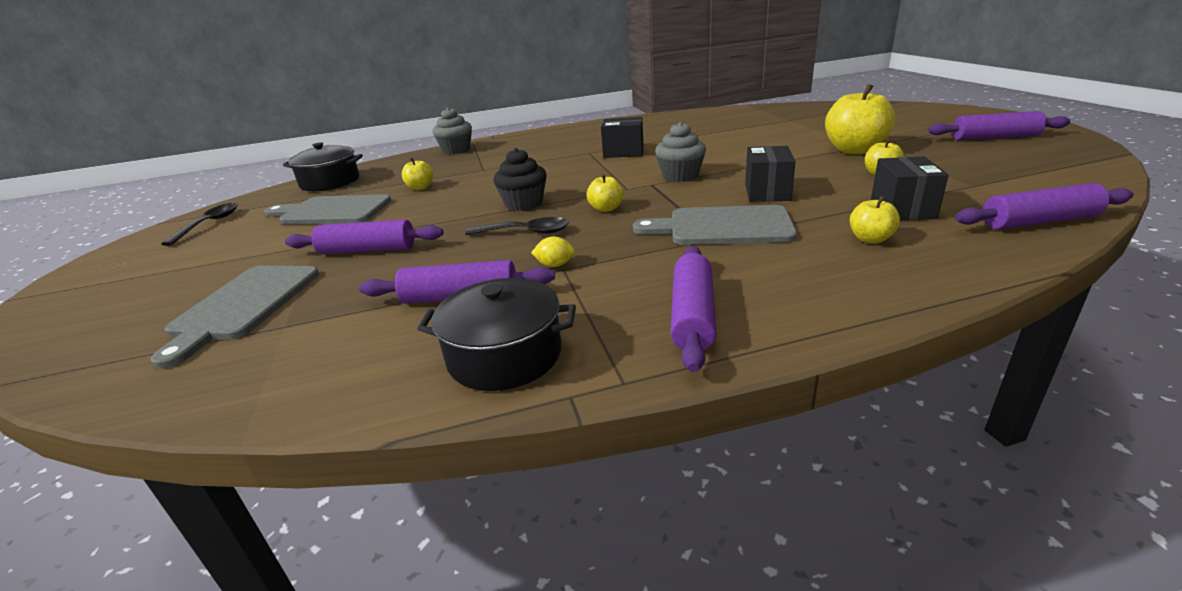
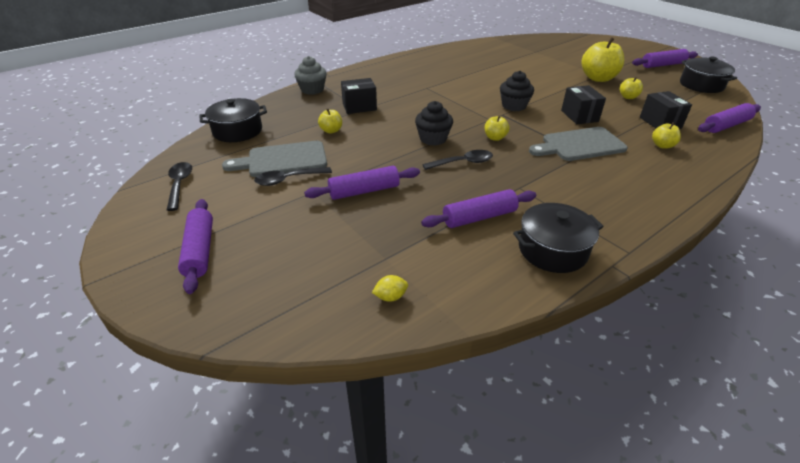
camera: 25 degrees left, 10 degrees up
grey cutting board [150,266,319,369] -> none
yellow lemon [531,237,575,267] -> yellow lemon moved to [372,275,408,302]
black box [601,117,644,158] -> black box moved to [341,78,377,114]
grey cupcake [655,122,706,182] -> black cupcake [500,71,534,111]
purple rolling pin [671,246,716,372] -> purple rolling pin moved to [178,199,213,294]
none -> black spoon [254,167,332,186]
none -> black pot [680,56,737,93]

